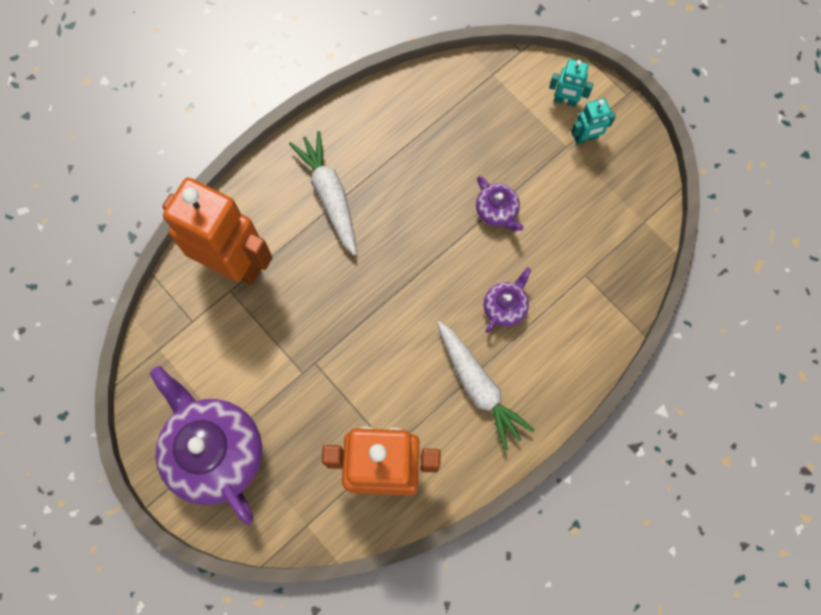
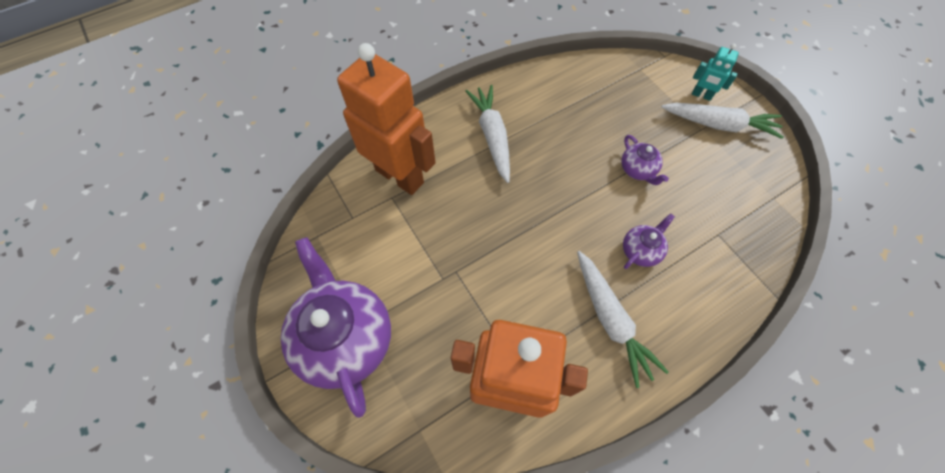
camera: 10 degrees right, 10 degrees down
turquoise robot [571,98,616,144] -> white carrot [661,103,783,139]

